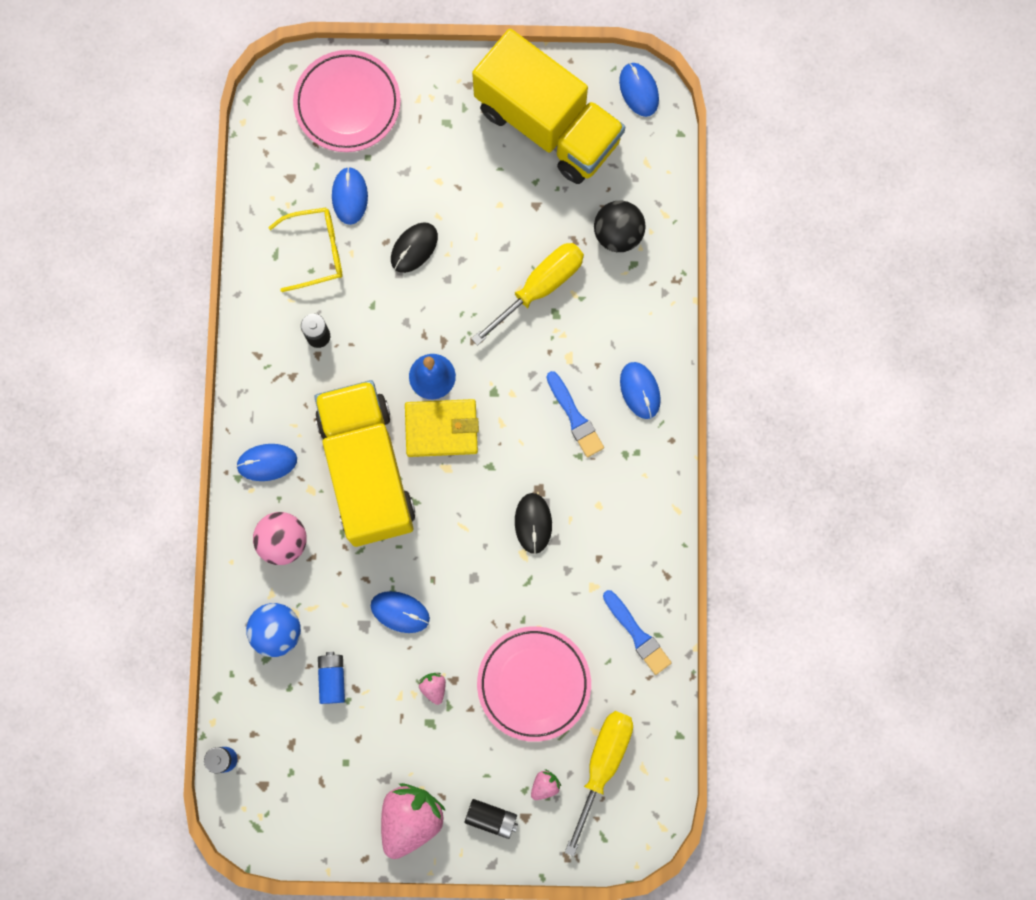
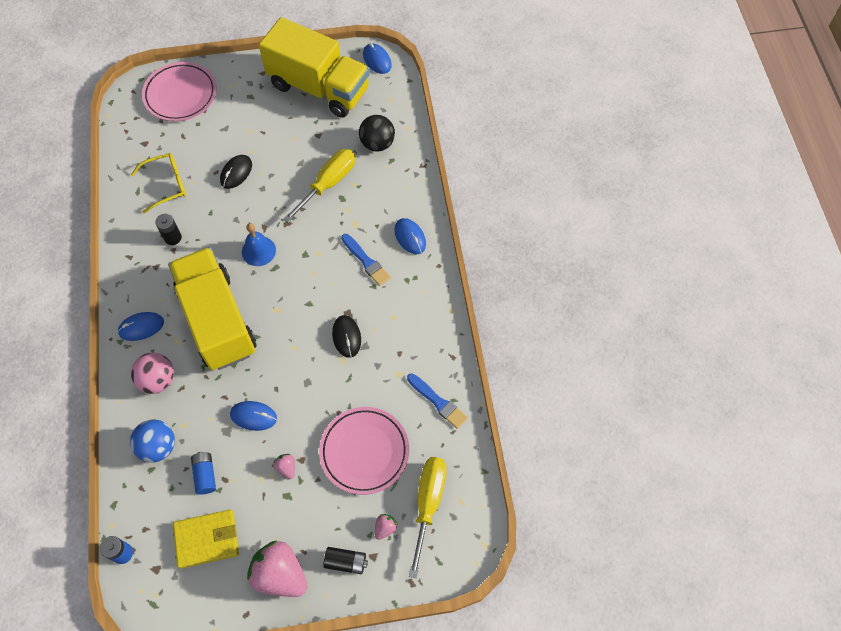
camera: 10 degrees left, 15 degrees down
blue mouse [332,167,368,225] -> none
pink strawberry [381,783,446,859] -> pink strawberry turned 75 degrees counterclockwise [247,540,308,597]
yellow wallet [405,399,479,457] -> yellow wallet moved to [173,510,239,569]

